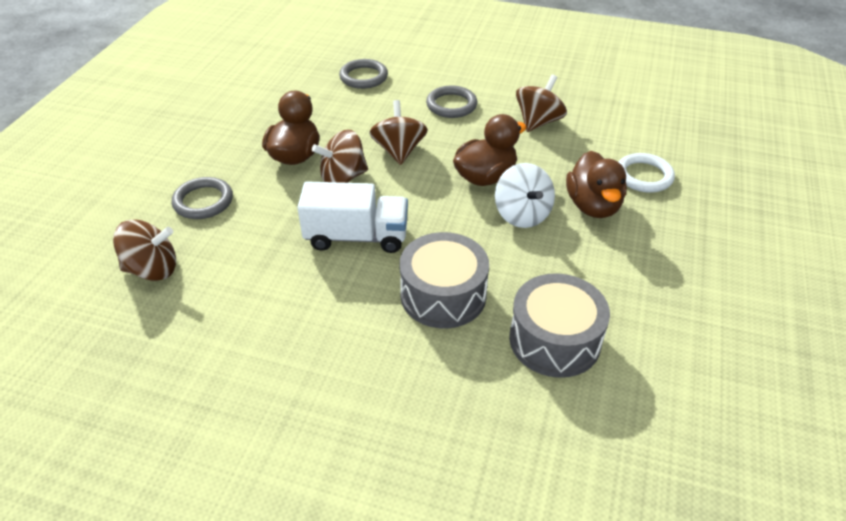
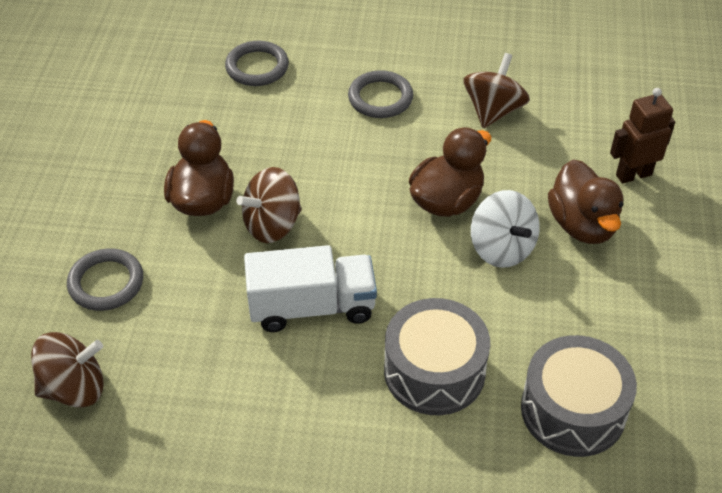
camera: 10 degrees left, 5 degrees up
brown spinning top [369,100,428,165] -> none
white ring [619,153,675,193] -> brown robot [610,88,675,184]

